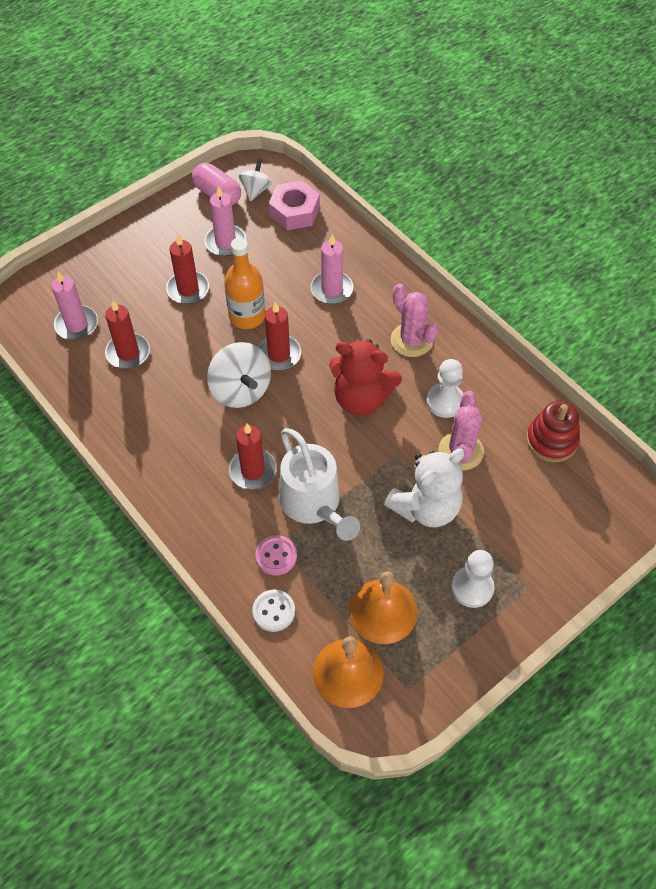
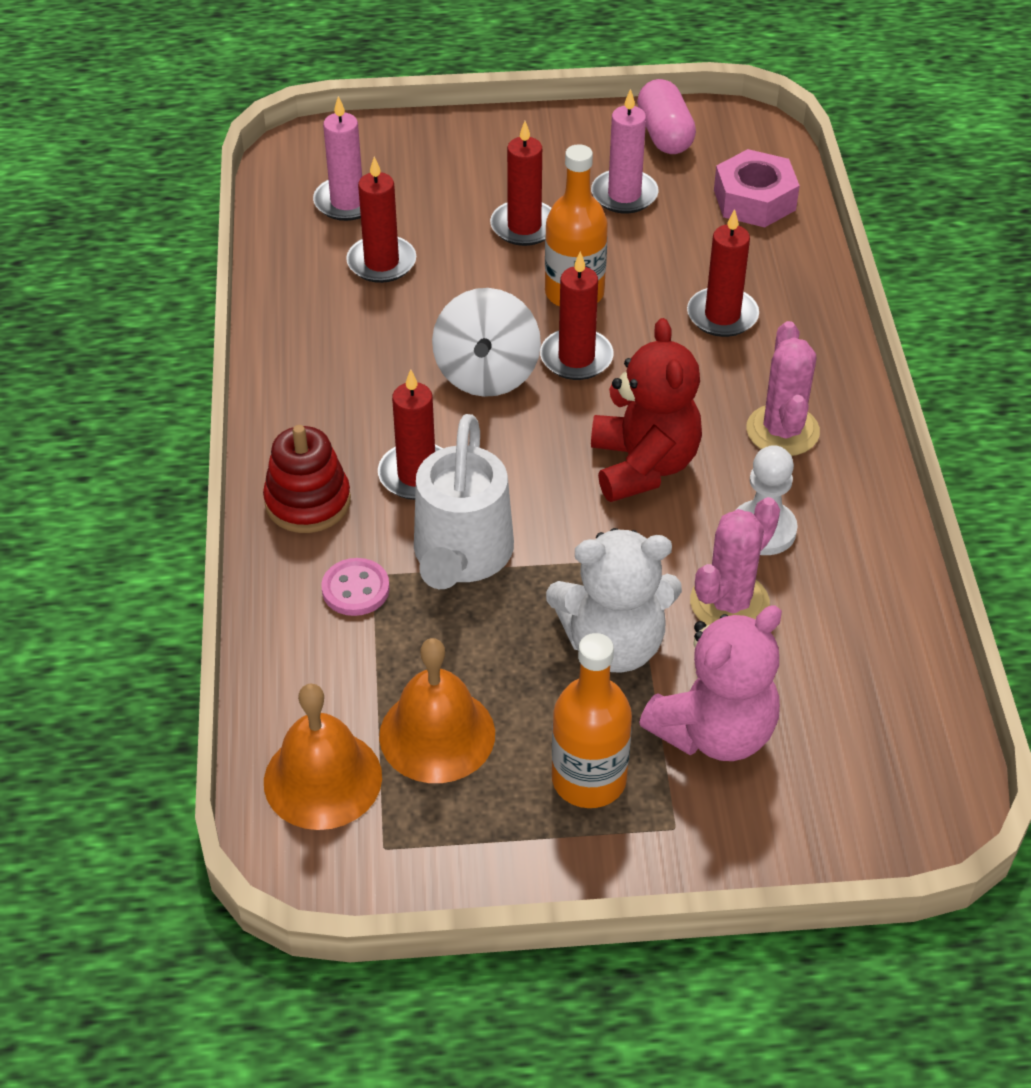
camera: 35 degrees right, 10 degrees down
white spinning top [239,159,272,201] -> none
white button [252,590,295,632] -> none
pink candle [311,234,353,304] -> red candle [687,209,759,337]
red teddy bear [329,339,402,416] -> red teddy bear turned 150 degrees counterclockwise [591,318,702,502]
white pawn [451,550,495,608] -> orange bottle [552,633,632,808]
red stacking toy [526,401,580,462] -> red stacking toy moved to [263,425,351,533]
none -> pink teddy bear [639,606,782,761]

